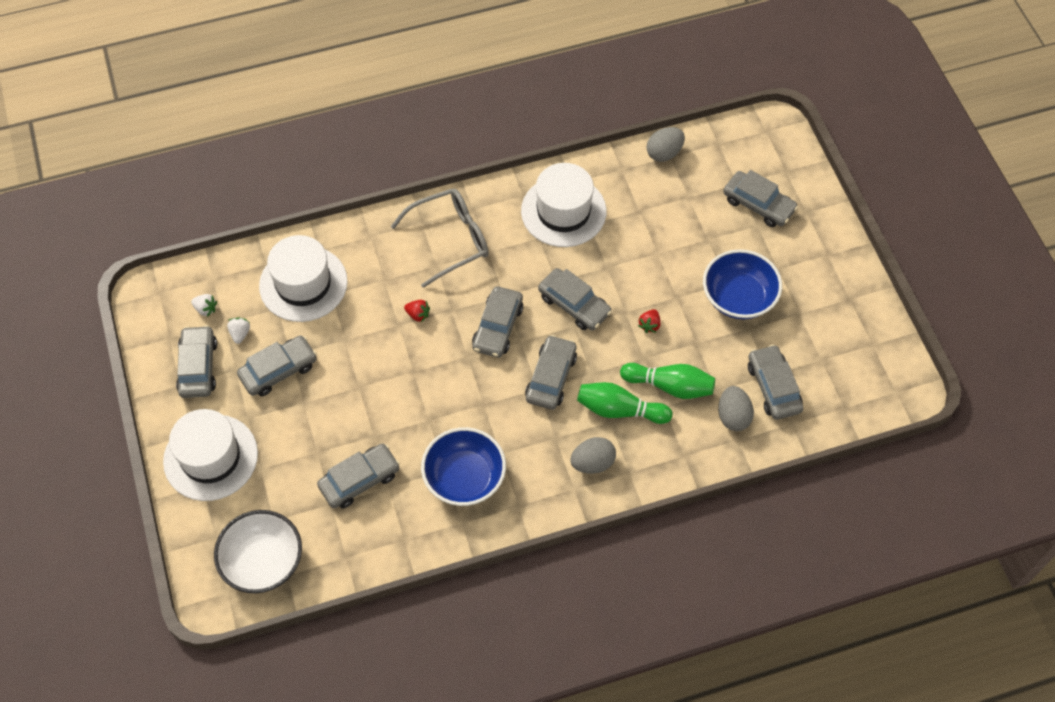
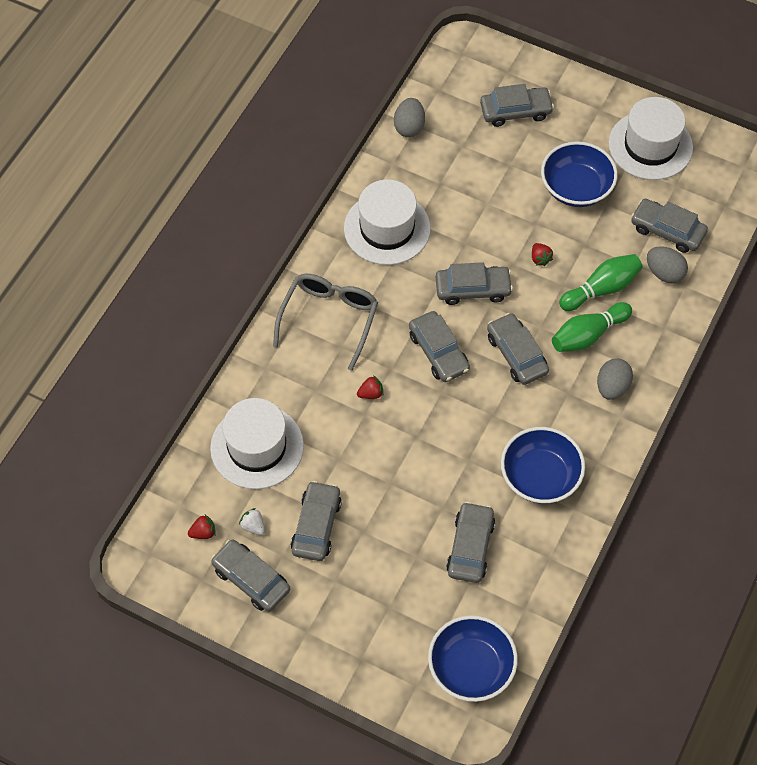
camera: 45 degrees left, 0 degrees up
white hat [163,409,258,501] -> white hat moved to [609,97,693,180]
white strawberry [191,294,217,317] -> red strawberry [188,515,216,539]
white bowl [214,510,302,593] -> blue bowl [428,615,518,702]

